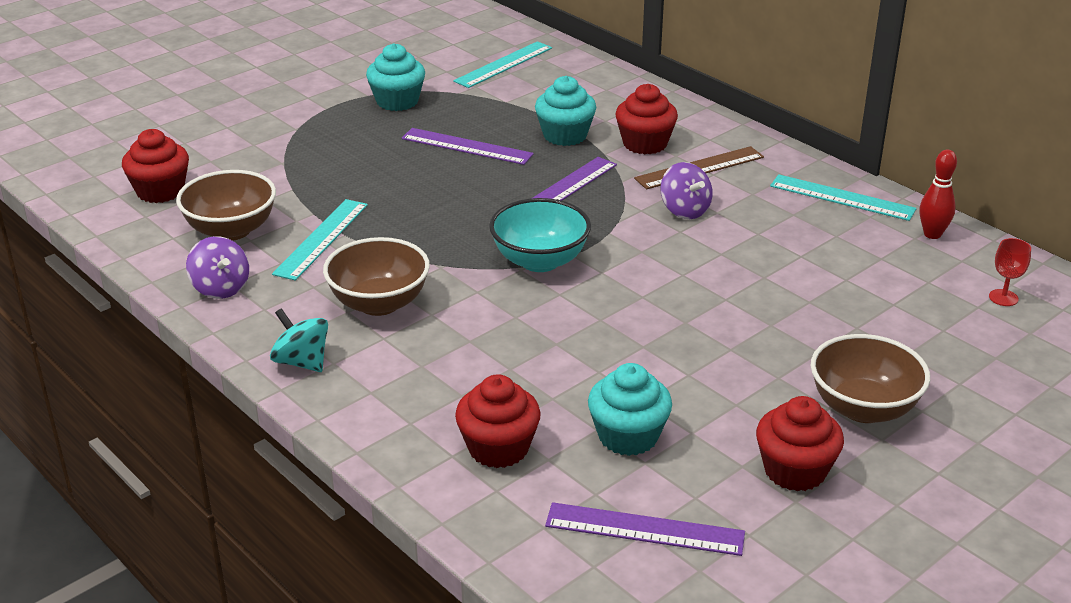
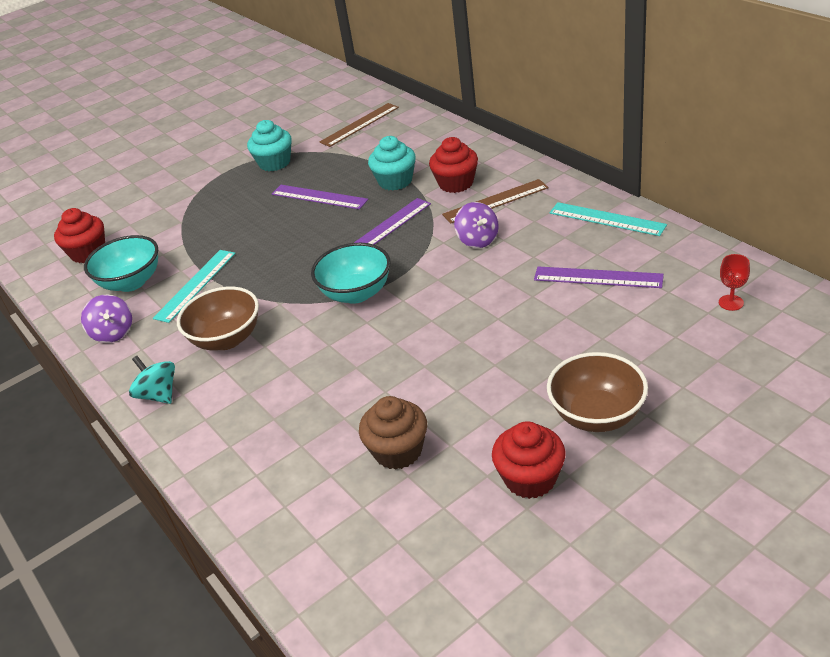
camera: 10 degrees right, 5 degrees up
brown bowl [176,170,276,241] -> turquoise bowl [84,235,158,292]
turquoise ruler [453,41,552,88] -> brown ruler [320,103,399,147]
red cupcake [455,374,541,468] -> none
purple ruler [545,502,745,556] -> purple ruler moved to [534,266,664,288]
turquoise cupcake [588,363,672,456] -> brown cupcake [359,396,427,470]
red bowling pin [920,150,957,239] -> none

